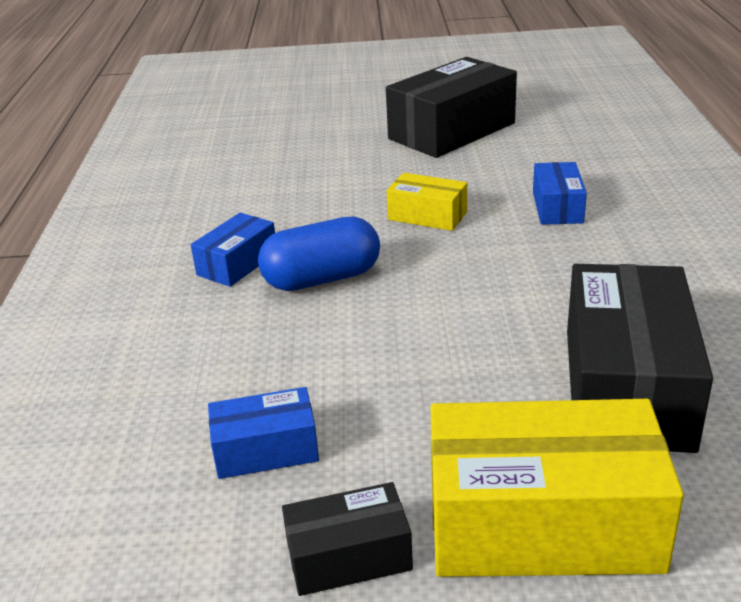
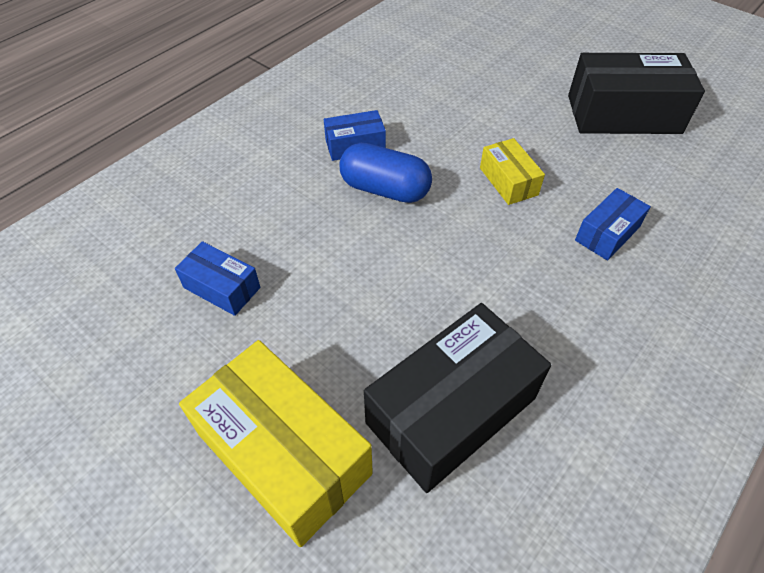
camera: 40 degrees right, 20 degrees up
black box [282,482,413,596] -> none

